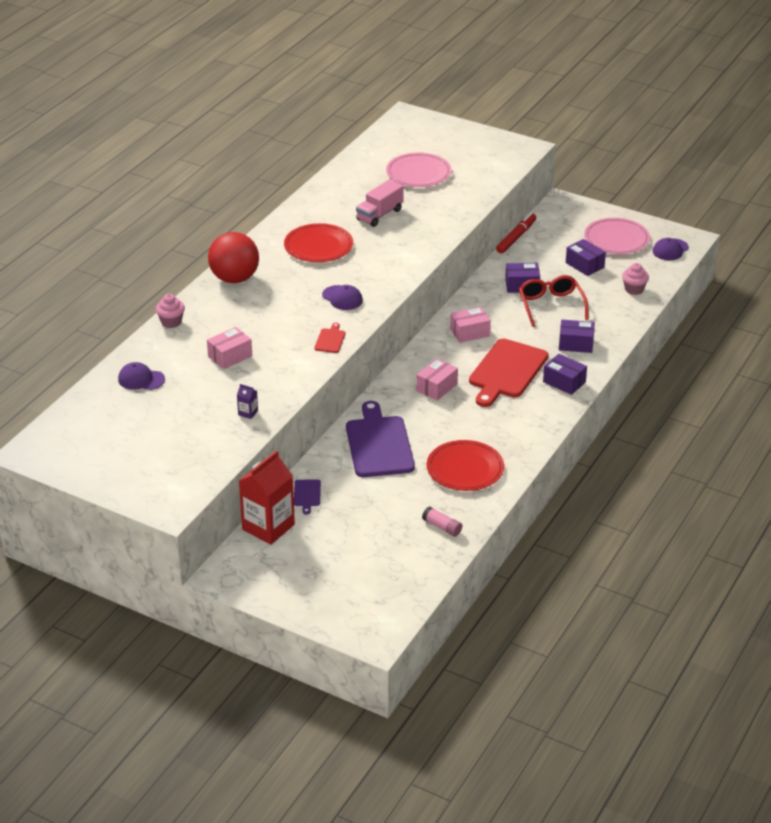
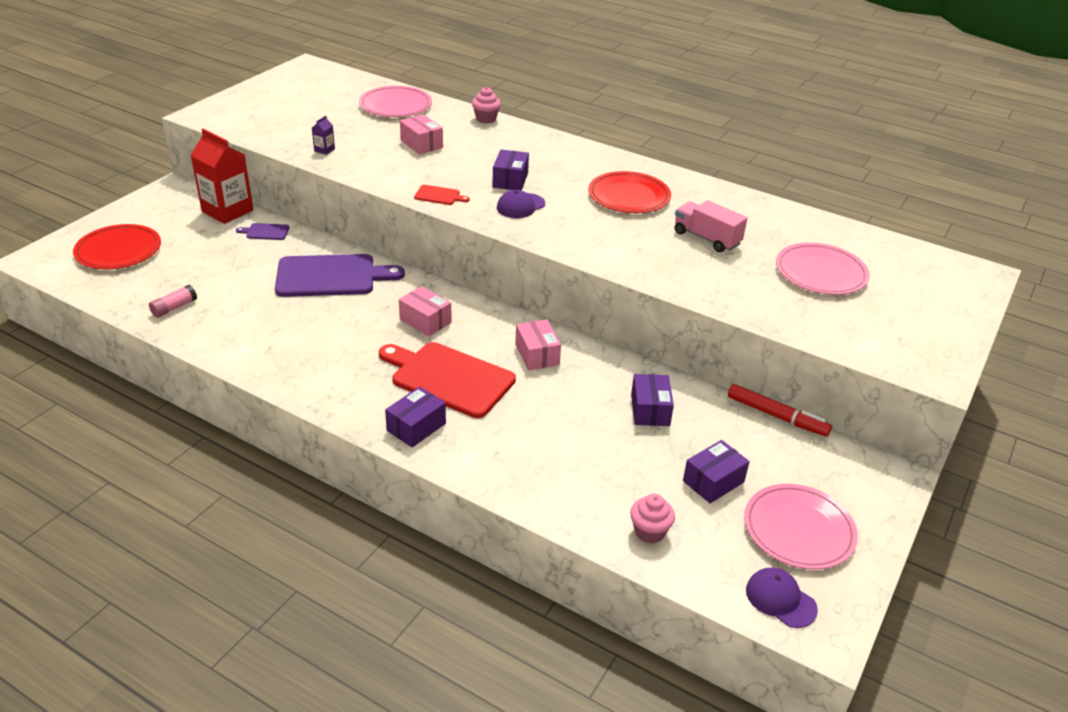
camera: 90 degrees right, 0 degrees up
purple cap [118,362,165,390] -> pink plate [359,86,432,117]
red ball [208,232,259,283] -> none
red plate [427,440,504,491] -> red plate moved to [73,224,161,269]
red glasses [519,275,589,327] -> none
purple box [559,320,595,353] -> purple box moved to [492,150,529,190]

